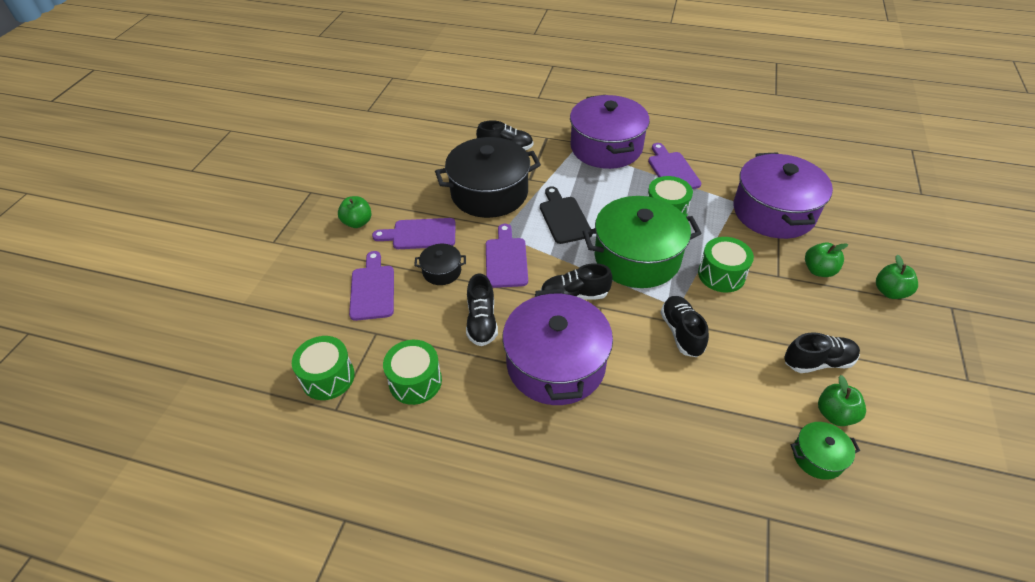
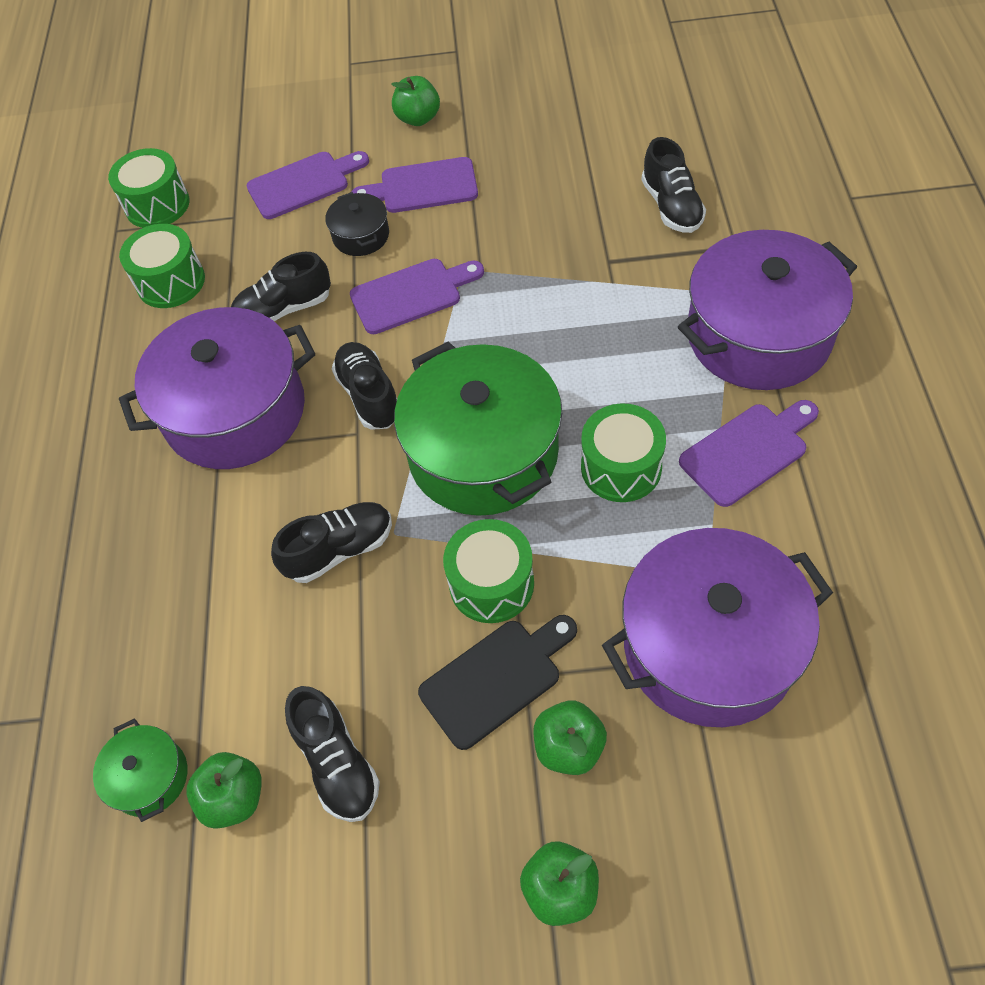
camera: 75 degrees right, 10 degrees up
purple cutting board [372,218,456,249] -> purple cutting board turned 75 degrees counterclockwise [351,157,478,213]
black pot [435,137,541,218] -> none
black cutting board [540,186,592,244] -> black cutting board moved to [418,615,577,750]

